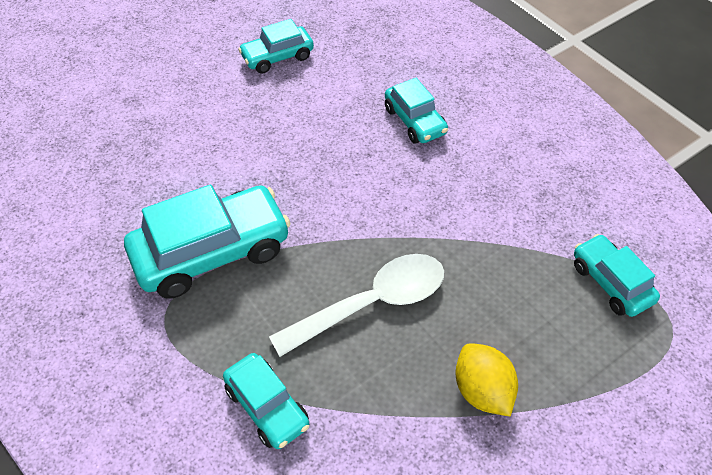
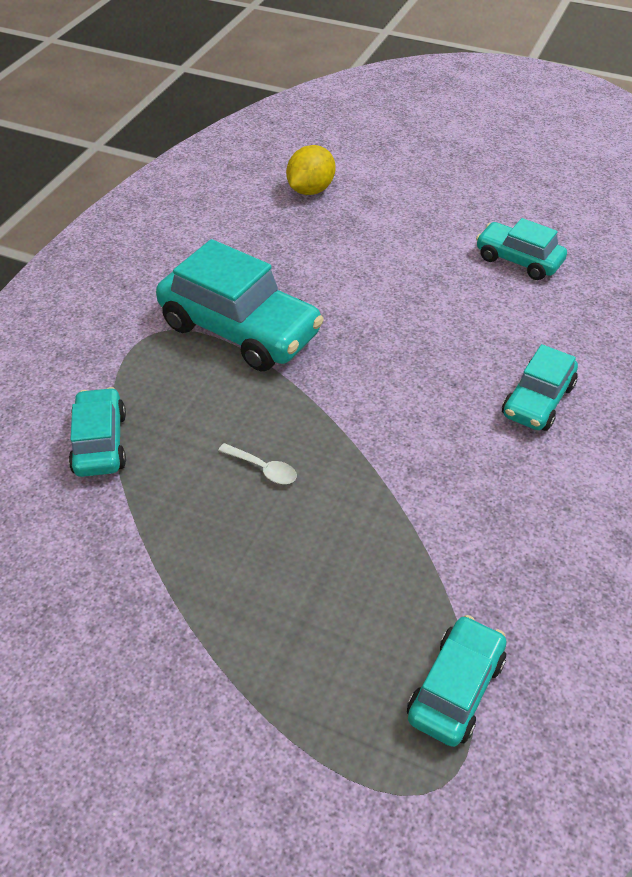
camera: 60 degrees right, 5 degrees down
turquoise car [223,353,309,449] -> turquoise car turned 150 degrees clockwise [69,387,126,477]
white spoon [269,254,444,357] -> white spoon [218,443,297,484], size x0.41
yellow lemon [455,343,518,417] -> yellow lemon moved to [286,145,335,195]

